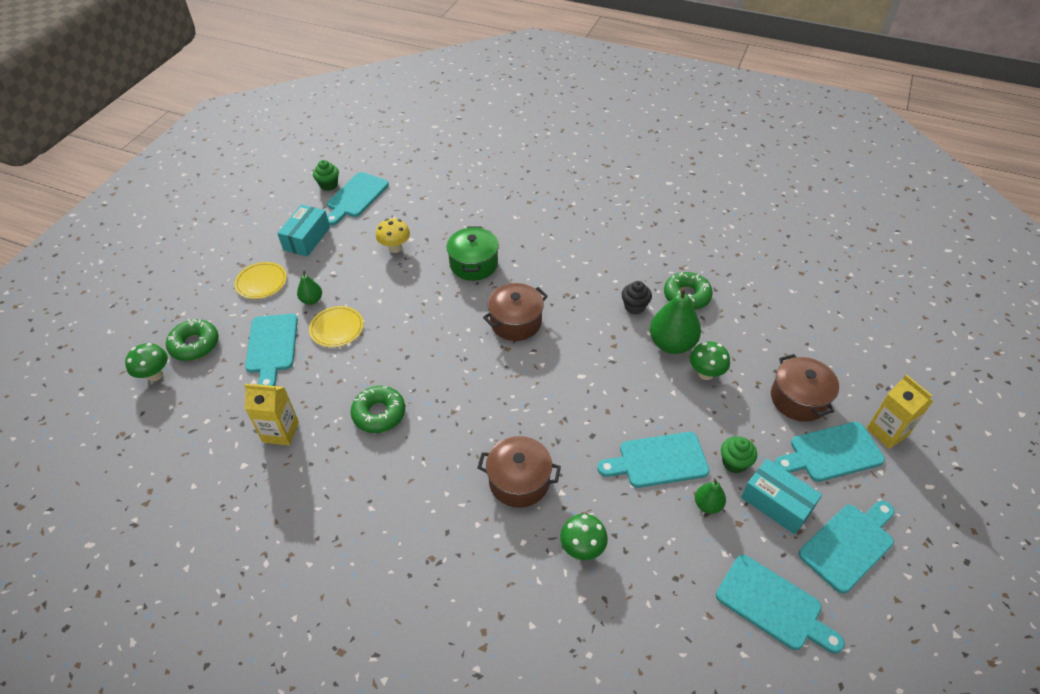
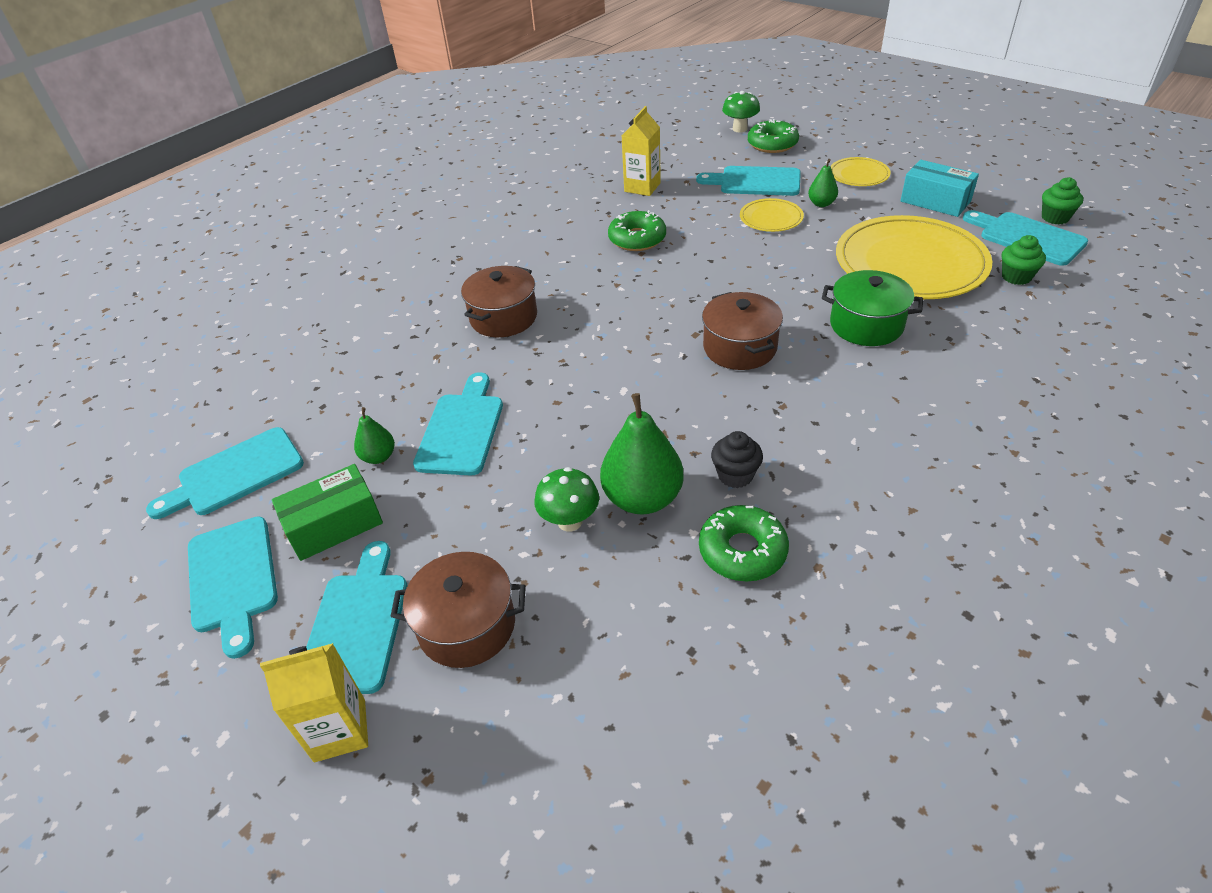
camera: 110 degrees right, 5 degrees down
yellow mushroom [376,218,410,253] -> yellow plate [836,215,992,299]
green mushroom [560,514,608,560] -> none
green cupcake [721,436,757,474] -> green cupcake moved to [1002,235,1046,285]
turquoise box [741,459,822,534] -> green box [272,464,383,561]

